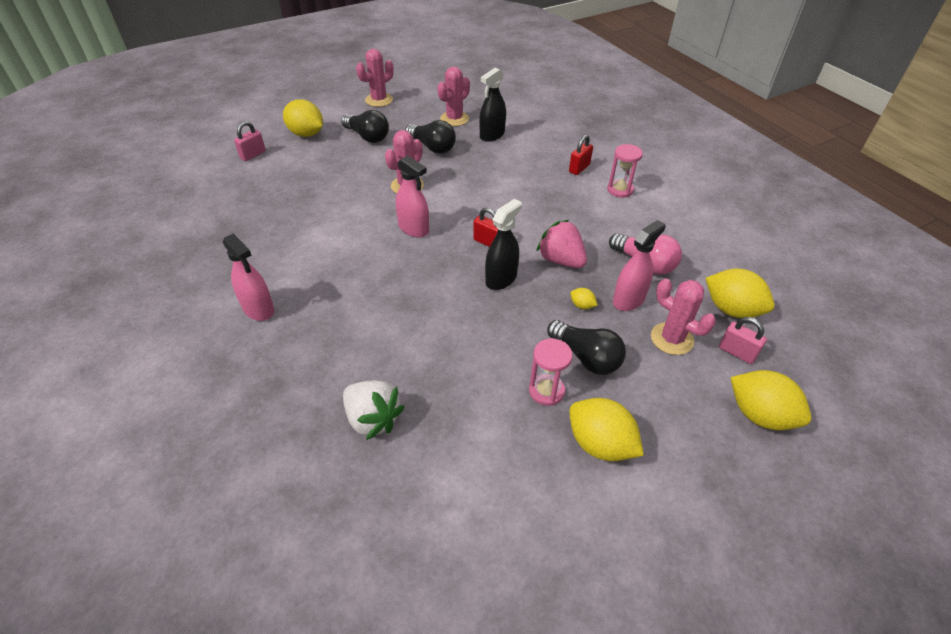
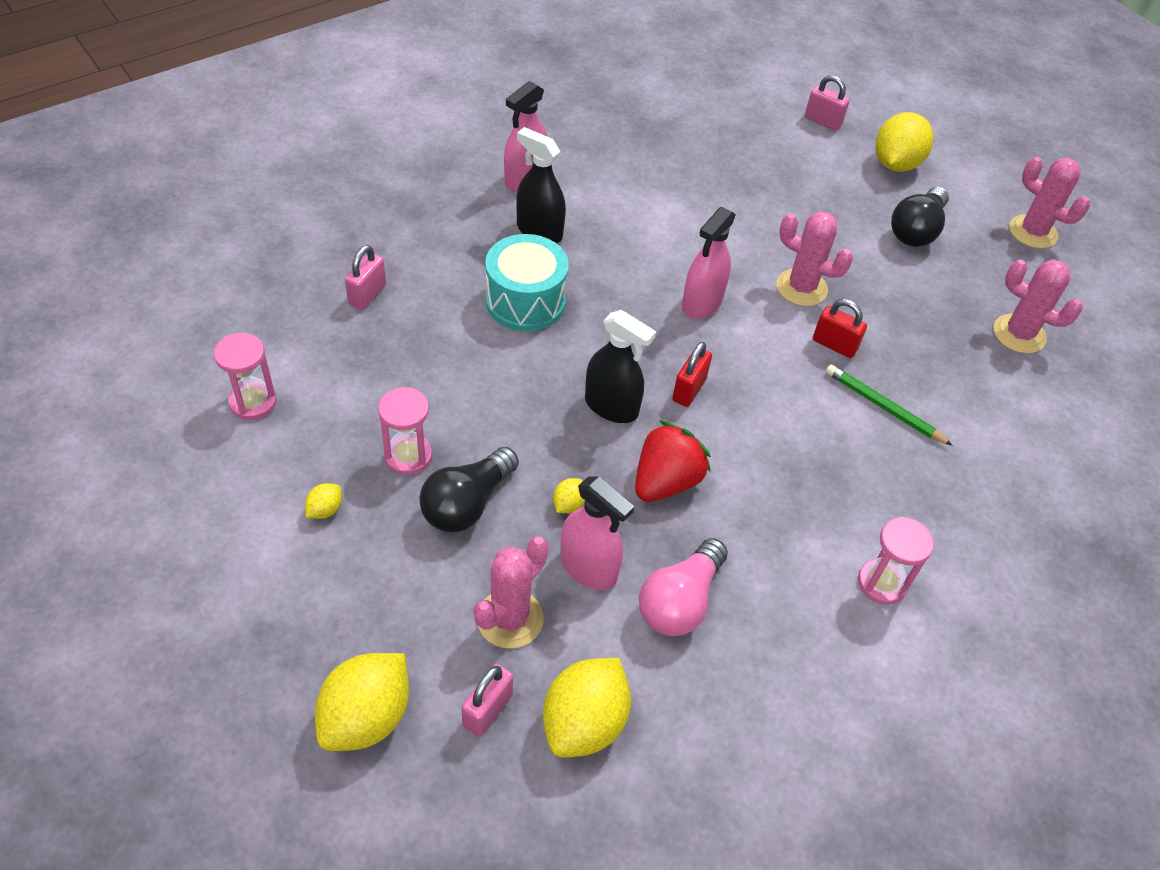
camera: 80 degrees right, 5 degrees up
white strawberry [343,380,405,440] -> pink padlock [345,245,386,310]
black light bulb [405,120,456,154] -> none
black spray bottle [479,68,506,142] -> black spray bottle moved to [516,127,566,243]
pink strawberry [536,220,587,268] -> red strawberry [635,420,711,502]
red padlock [569,135,593,175] -> red padlock moved to [813,299,867,358]
yellow lemon [569,398,644,461] -> yellow lemon [305,483,342,519], size x0.44
none -> pink hourglass [214,333,277,420]
none -> turquoise drum [485,234,569,331]
none -> green pencil [826,365,953,446]

